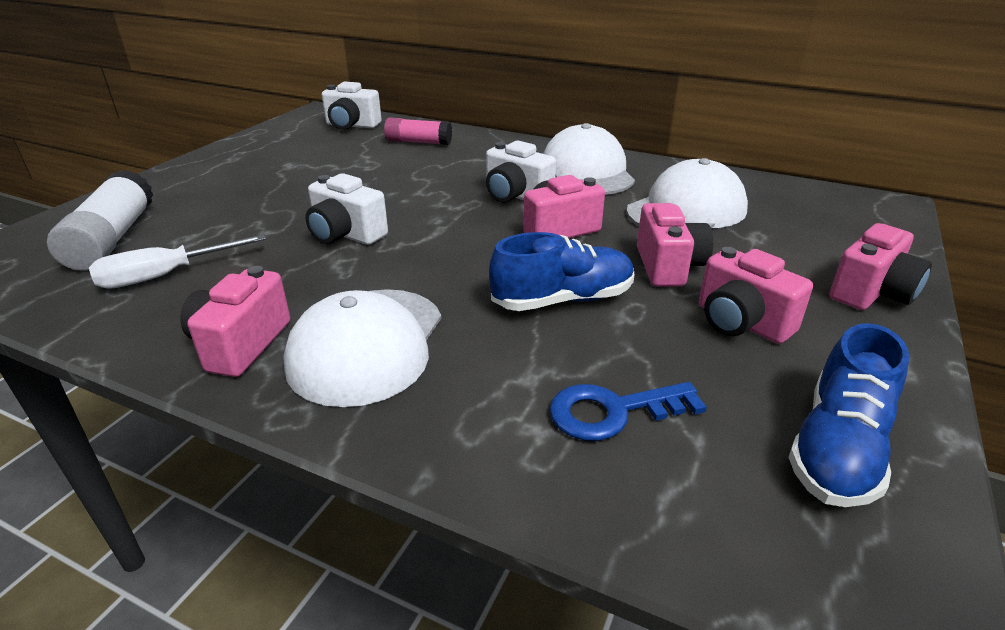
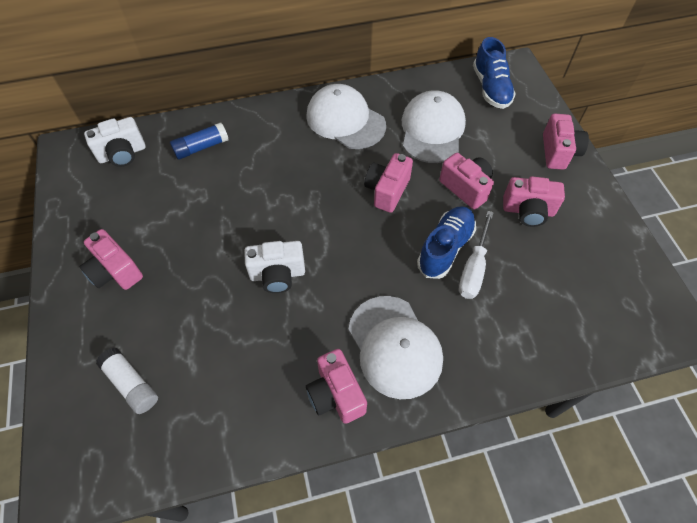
camera: 40 degrees left, 25 degrees up
white glue stick [47,170,154,271] -> white glue stick [96,348,158,414], size x0.66
white screwdriver [89,234,266,289] -> white screwdriver moved to [459,211,494,299]
pink glue stick [384,117,452,145] -> blue glue stick [170,122,228,160]
white camera [486,141,556,203] -> none
blue key [549,382,707,441] -> none
blue shoe [788,323,909,507] -> blue shoe moved to [473,37,516,109]
none -> pink camera [79,229,143,290]

